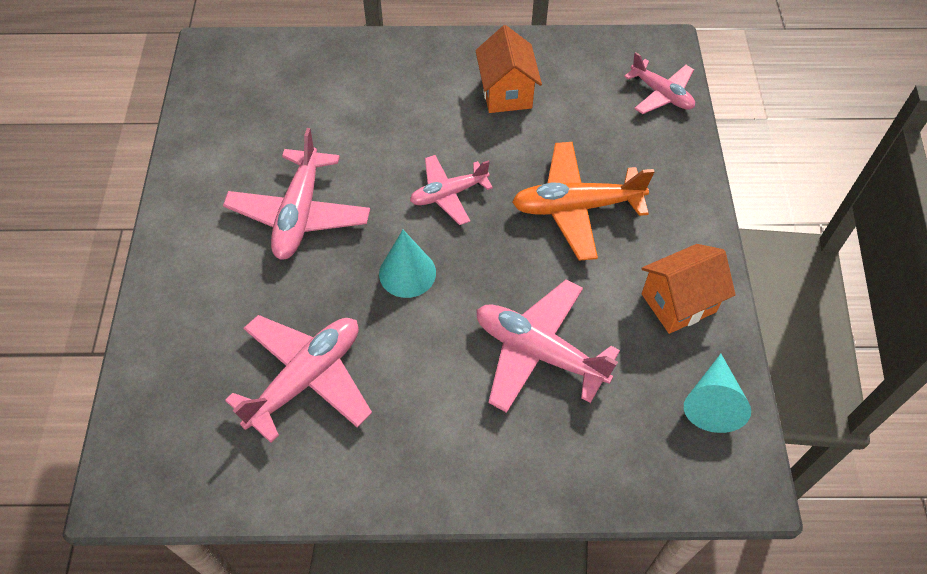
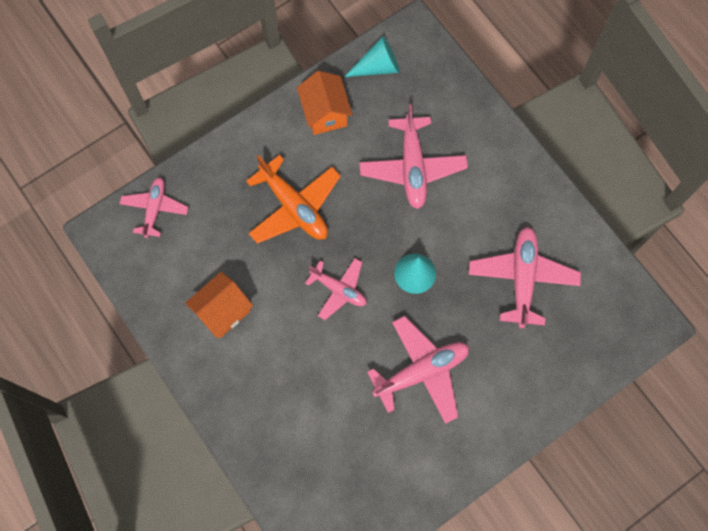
camera: 125 degrees left, 15 degrees up
pink plane [225,315,372,443] -> pink plane turned 90 degrees clockwise [469,227,581,328]
orange house [641,244,736,334] -> orange house turned 45 degrees clockwise [297,71,353,135]

